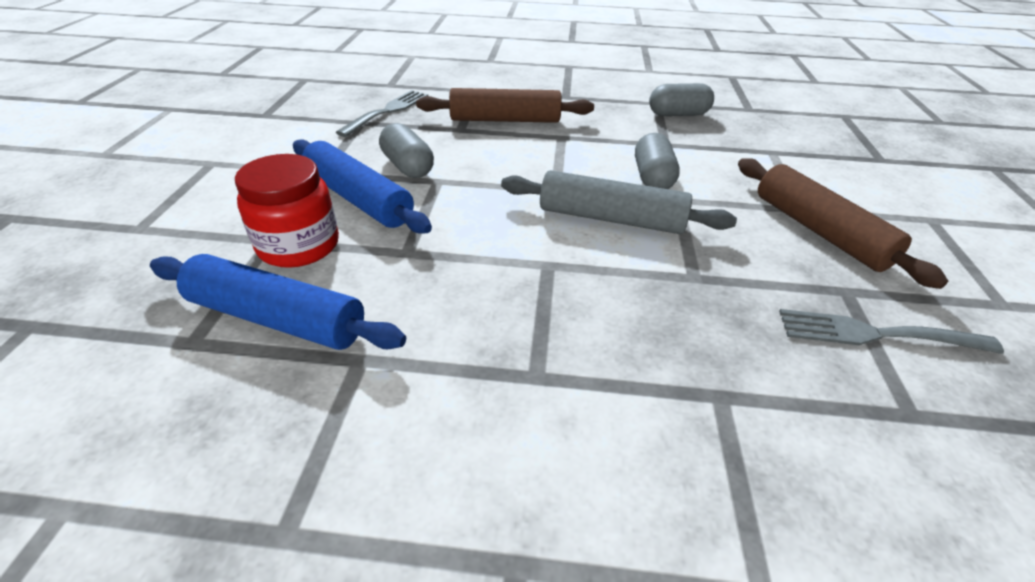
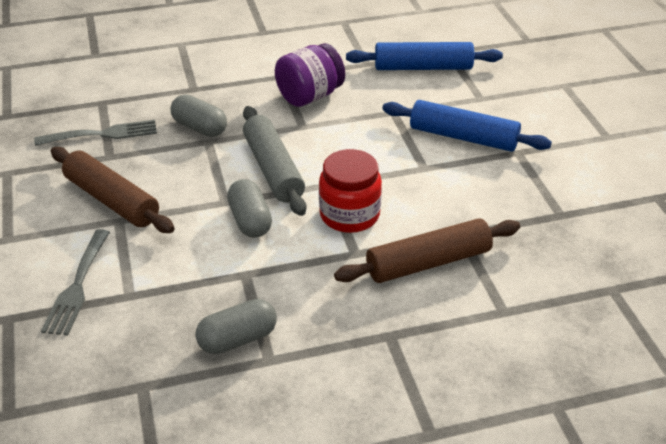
camera: 160 degrees right, 0 degrees up
red jar [235,154,339,268] -> red jar moved to [319,149,382,233]
grey fork [336,90,428,137] -> grey fork moved to [41,229,110,336]
grey capsule [379,123,434,178] -> grey capsule moved to [171,95,227,137]
grey rolling pin [501,170,737,234] -> grey rolling pin turned 75 degrees clockwise [243,106,306,216]
none -> purple jar [275,43,345,107]

